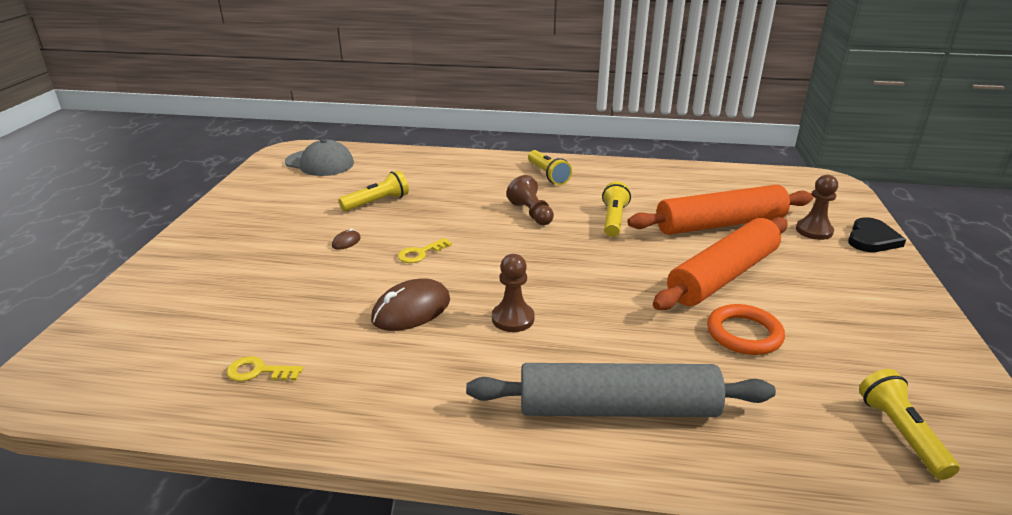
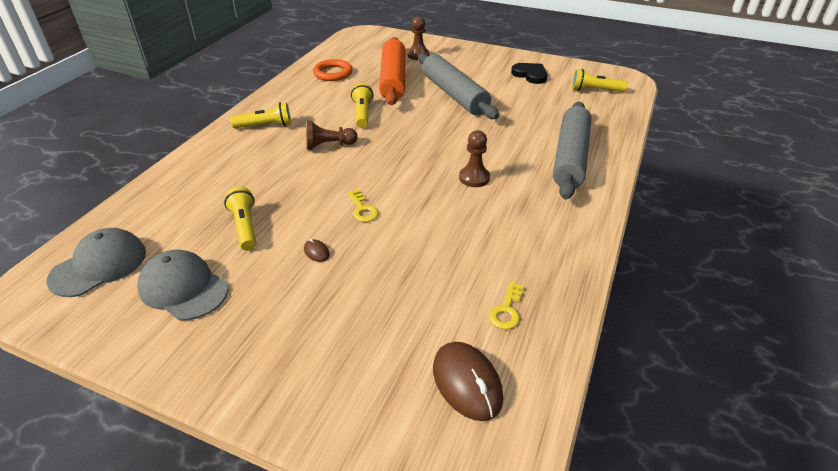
camera: 75 degrees left, 10 degrees up
brown mouse [371,278,450,331] -> brown mouse moved to [433,342,503,421]
yellow flashlight [602,182,631,237] -> yellow flashlight turned 60 degrees clockwise [351,83,373,128]
orange rolling pin [653,217,788,310] -> grey rolling pin [418,53,499,119]
orange ring [707,304,785,355] -> orange ring moved to [313,59,353,81]
black heart [848,217,906,252] -> black heart moved to [511,63,548,84]
none -> grey cap [137,250,229,320]

